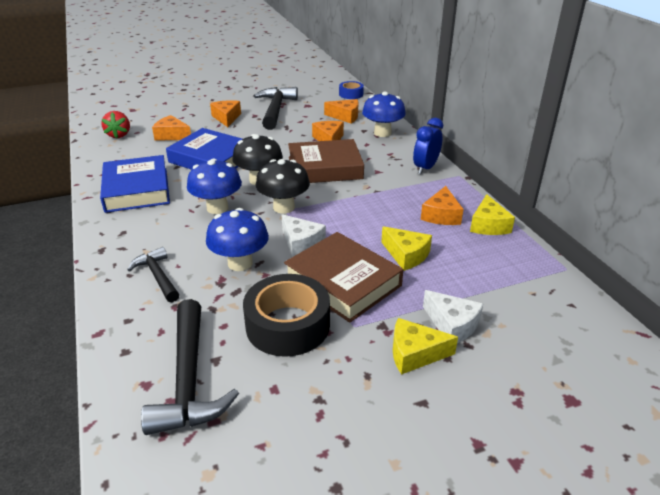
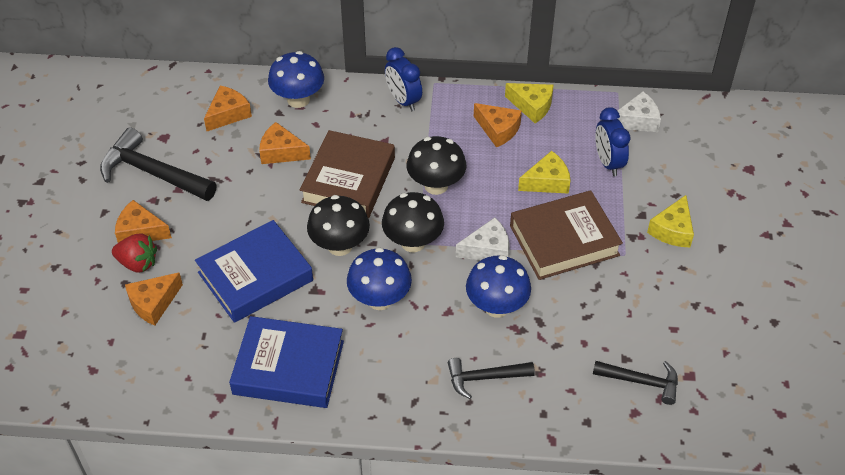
camera: 65 degrees left, 15 degrees up
red strawberry [102,111,130,138] -> red strawberry moved to [112,233,157,273]
black hammer [141,299,239,435] -> black hammer [593,361,678,405], size x0.60
black tape [243,274,330,357] -> none
blue tape [339,81,364,99] -> none
white cheese [423,290,483,343] -> white cheese moved to [617,91,661,132]
none -> black mushroom [407,136,466,195]
none -> blue clock [595,107,630,176]

